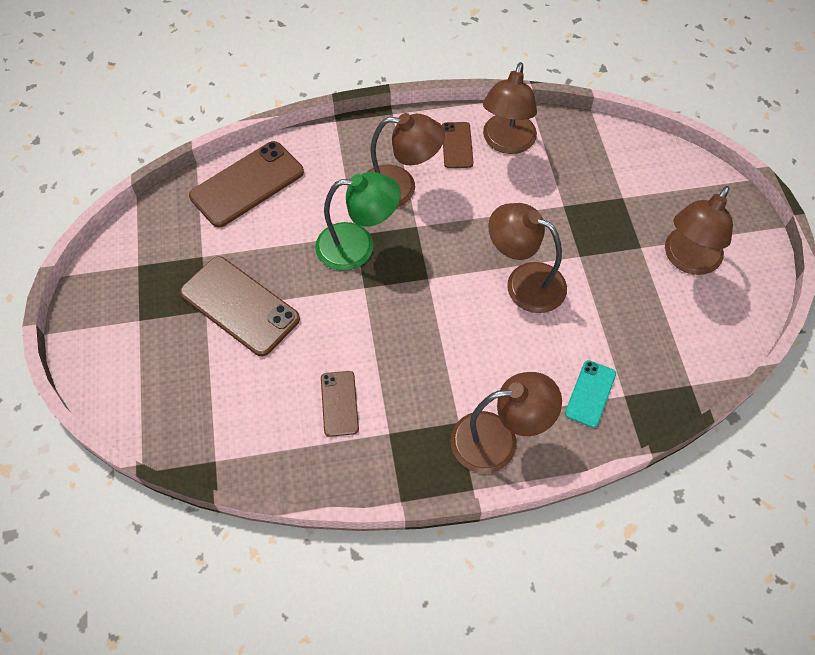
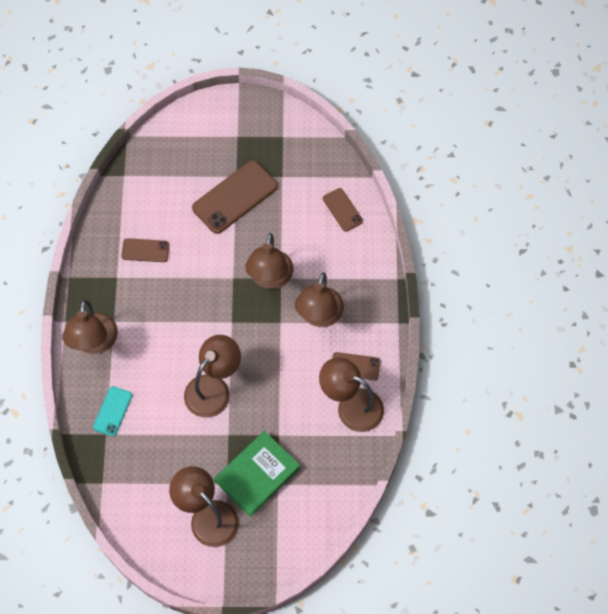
camera: 100 degrees right, 5 degrees up
brown phone [189,141,304,228] -> brown phone [323,188,363,232], size x0.54
green lamp [315,172,401,271] -> brown lamp [245,233,293,289]
turquoise phone [565,360,616,428] -> turquoise phone turned 75 degrees clockwise [93,386,132,436]
none -> green book [214,431,300,517]

